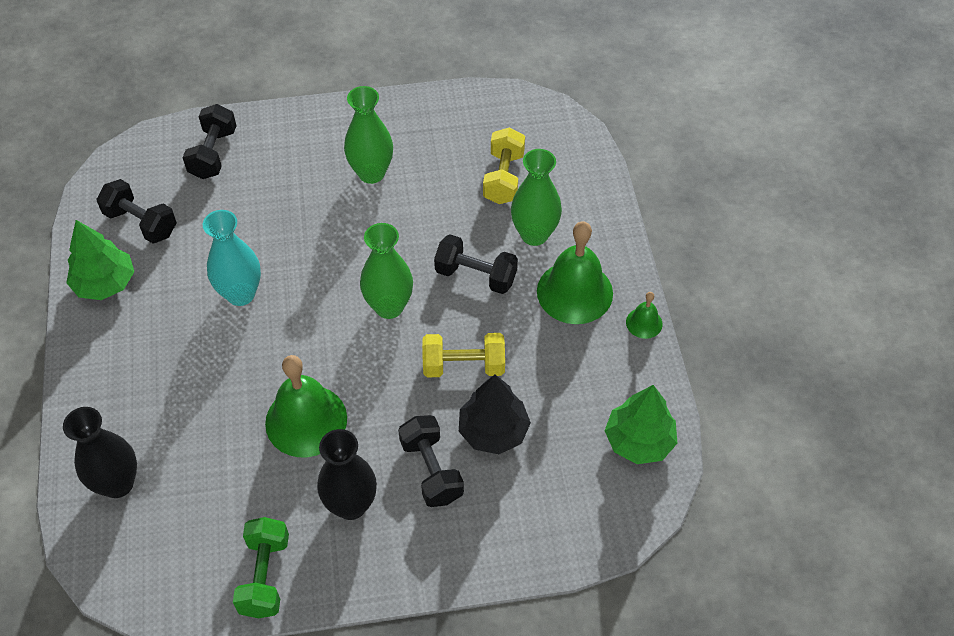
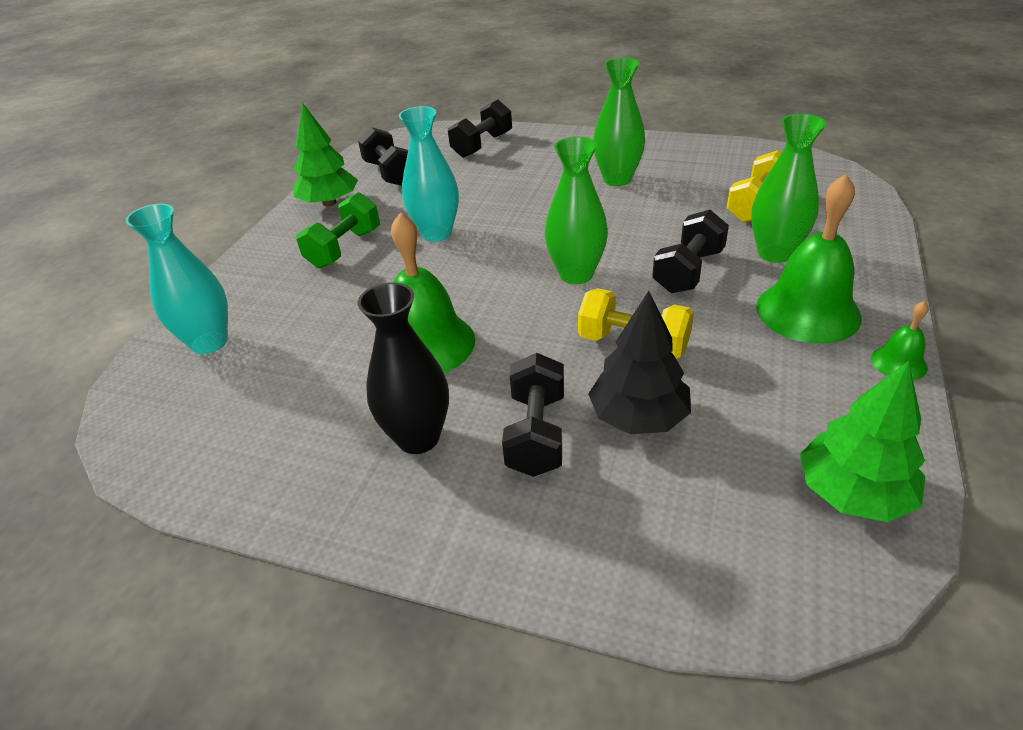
camera: 30 degrees right, 15 degrees down
black vase [63,407,137,498] -> turquoise vase [125,204,228,354]
green dumbbell [233,517,289,618] -> green dumbbell moved to [296,192,380,268]
black dumbbell [434,234,518,294] -> black dumbbell turned 75 degrees clockwise [652,210,729,293]

